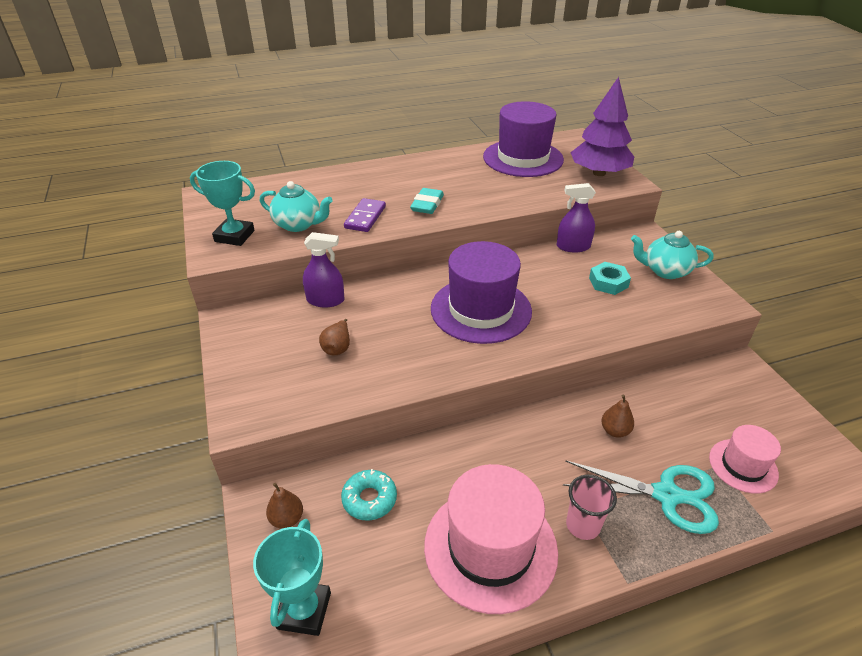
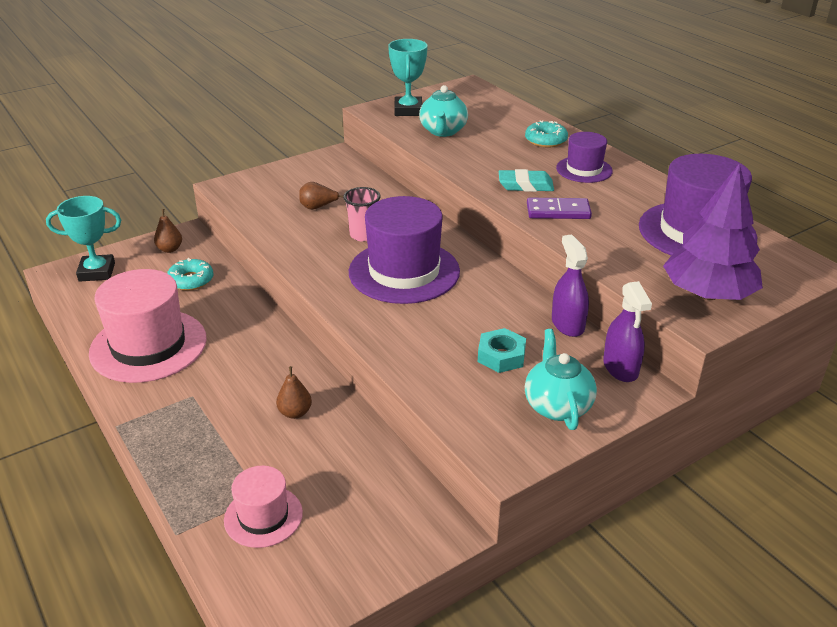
camera: 75 degrees right, 5 degrees down
purple spray bottle [303,232,344,307] -> purple spray bottle moved to [603,281,652,382]
purple domino [344,198,386,232] -> purple domino moved to [527,198,592,219]
turquoise scissors [563,460,719,534] -> none
pink cup [566,475,617,540] -> pink cup moved to [343,187,381,242]
none -> turquoise donut [525,120,568,148]
none -> purple hat [556,132,613,183]

